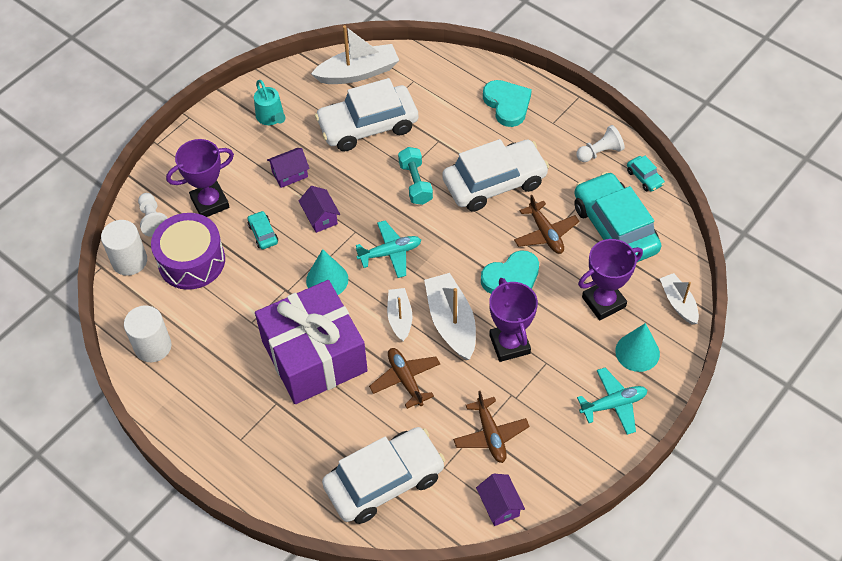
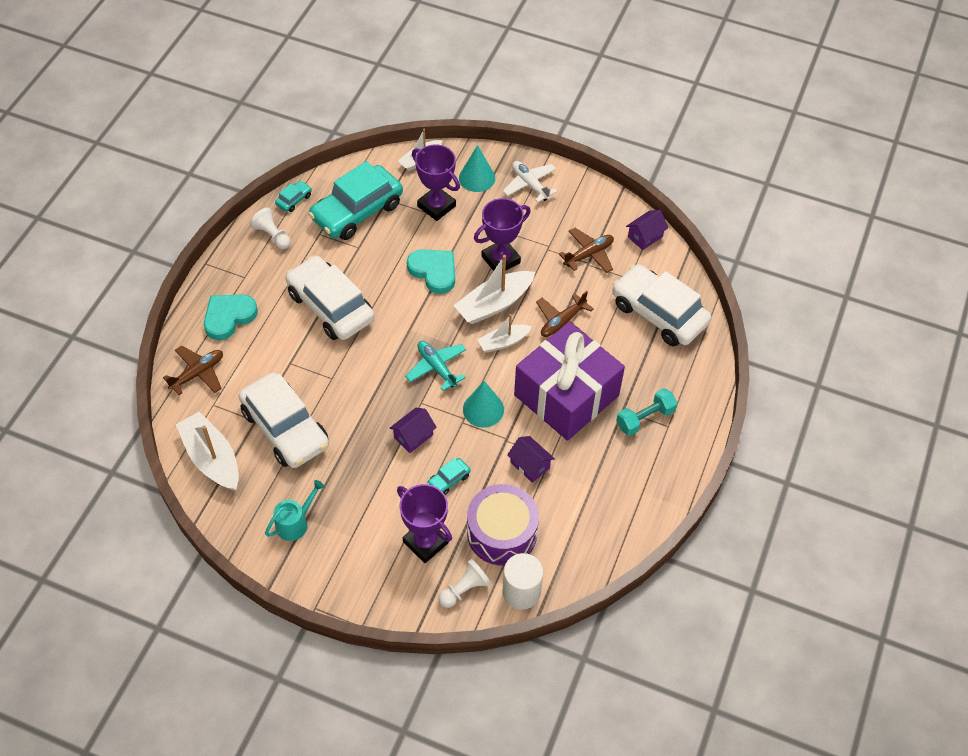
camera: 110 degrees left, 0 degrees up
white cylinder [124,305,172,362] -> none
purple house [267,148,310,188] -> purple house moved to [507,436,555,483]
turquoise dumbbell [398,147,433,205] -> turquoise dumbbell moved to [616,388,677,436]
brown plane [514,195,580,254] -> brown plane moved to [163,346,223,395]
turquoise plane [577,368,647,435] -> white plane [503,161,557,203]

